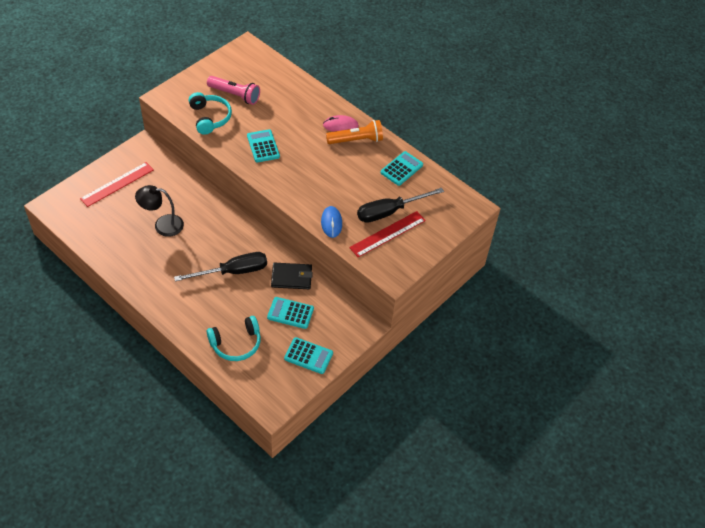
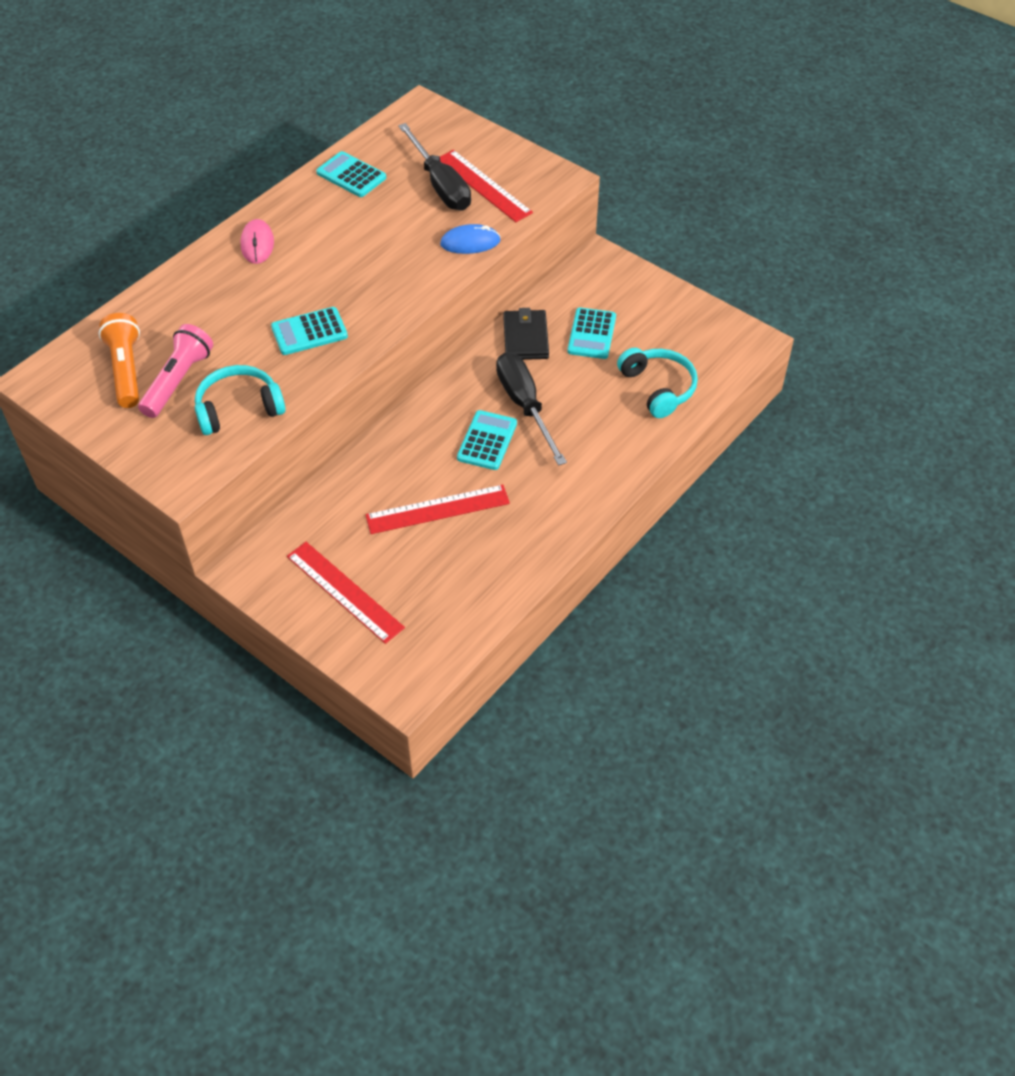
camera: 90 degrees left, 0 degrees up
black lamp [135,185,184,237] -> red ruler [365,485,510,534]
turquoise calculator [284,337,333,374] -> turquoise calculator moved to [457,410,517,470]
orange flashlight [326,120,383,144] -> orange flashlight moved to [98,313,140,408]

